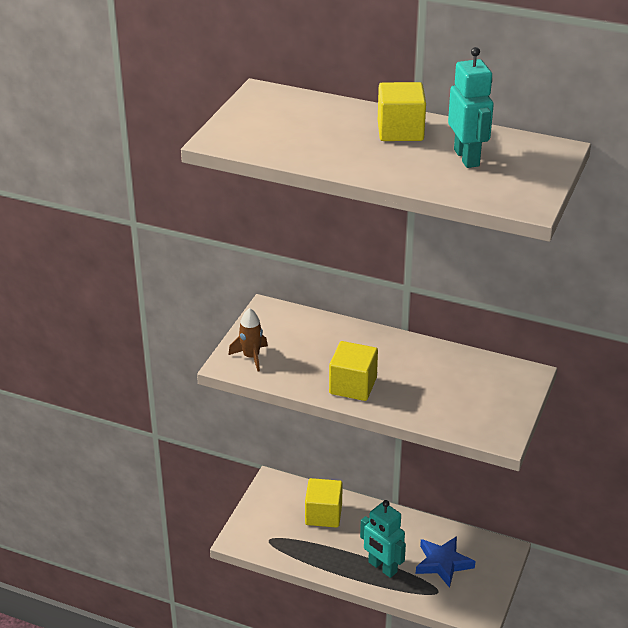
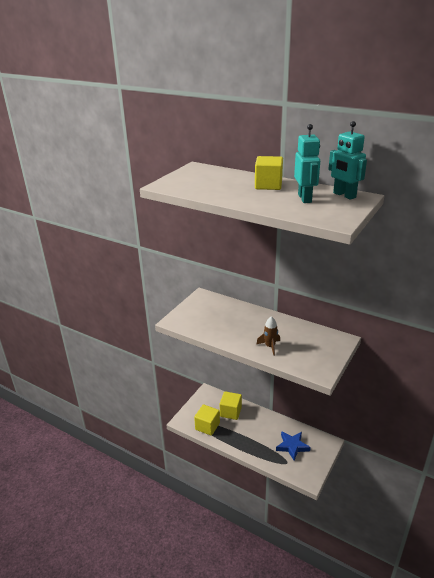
camera: 10 degrees right, 5 degrees down
brown rocket [228,308,268,372] -> brown rocket moved to [256,316,280,356]
yellow cube [329,341,378,401] -> yellow cube moved to [194,404,220,436]
turquoise robot [360,500,406,578] -> turquoise robot moved to [328,121,367,200]

